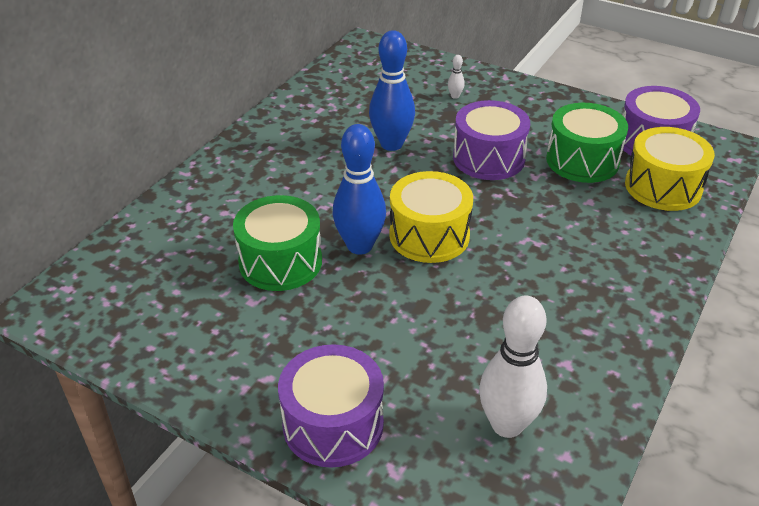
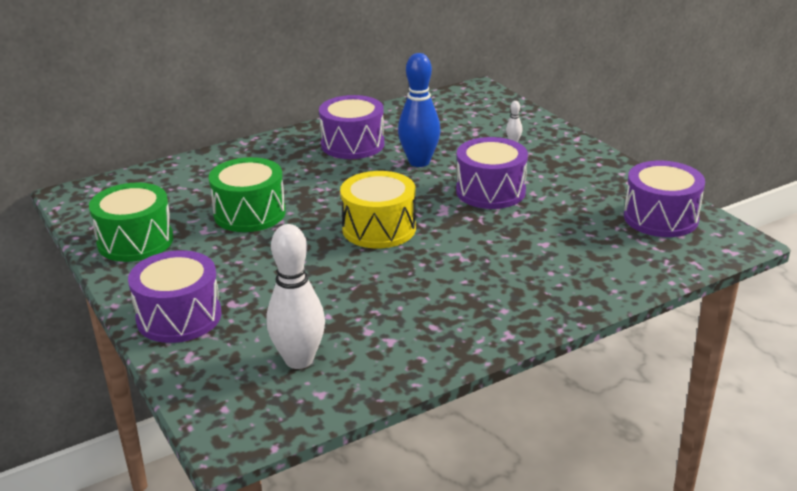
camera: 30 degrees right, 10 degrees down
blue bowling pin [333,124,386,255] -> none
green drum [546,103,628,183] -> green drum moved to [89,182,173,262]
yellow drum [625,127,715,211] -> none
none -> purple drum [319,95,384,159]

